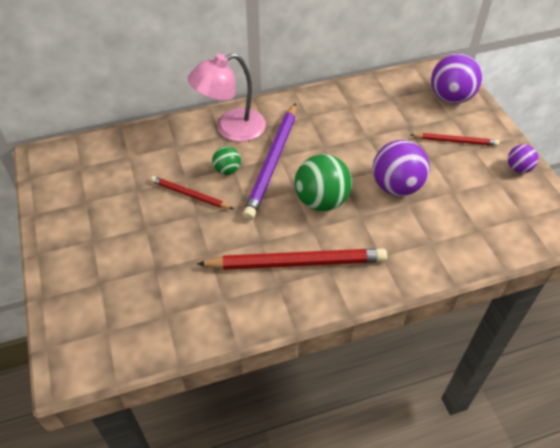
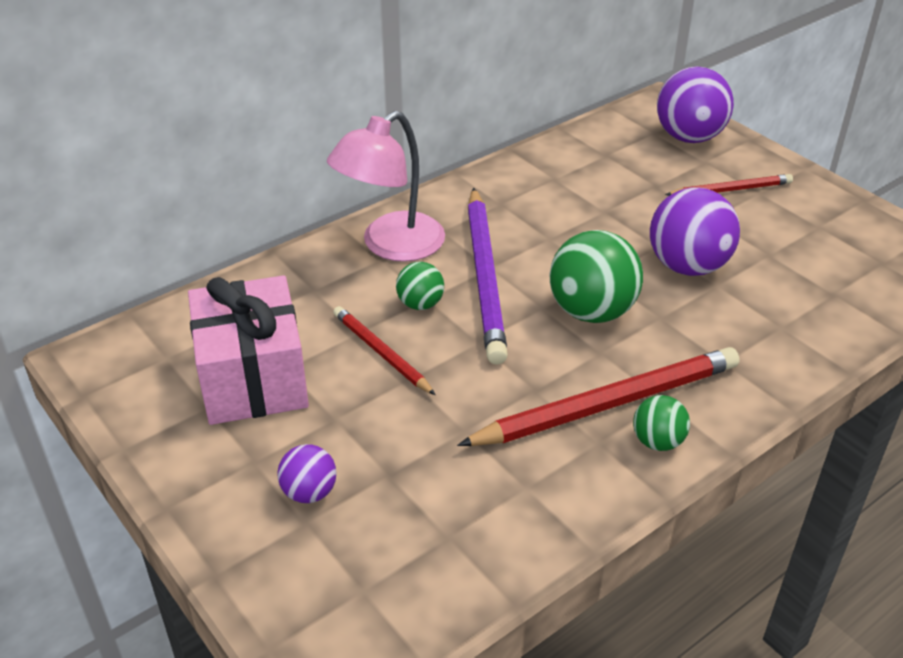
camera: 20 degrees left, 10 degrees down
red pencil [151,176,233,209] -> red pencil turned 45 degrees clockwise [333,306,436,395]
purple ball [508,144,539,173] -> purple ball moved to [277,444,337,503]
none -> pink gift [188,275,309,425]
none -> green ball [633,395,690,451]

